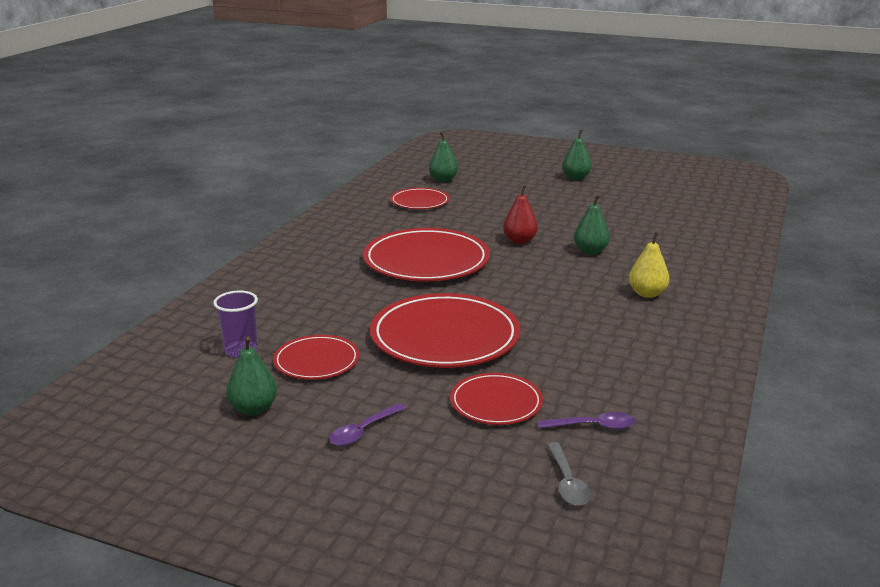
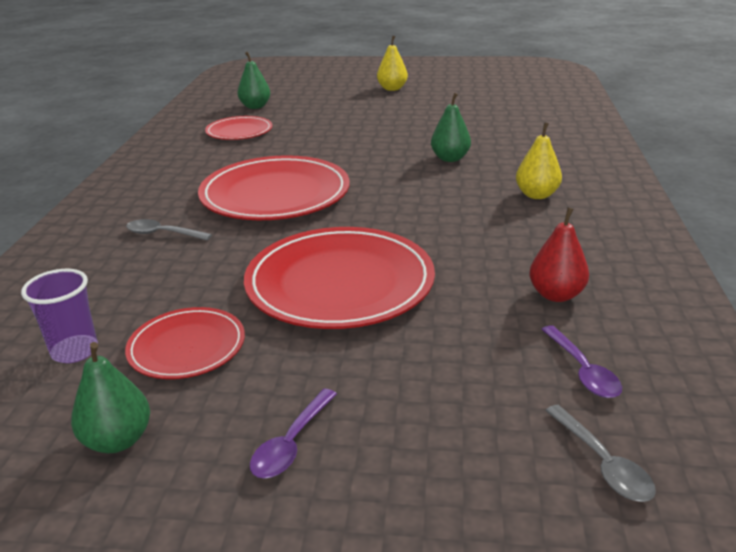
camera: 15 degrees left, 5 degrees up
red plate [450,373,543,425] -> none
red pear [503,185,538,244] -> red pear moved to [529,207,589,302]
purple spoon [538,412,635,430] -> purple spoon turned 90 degrees clockwise [541,325,622,398]
green pear [562,130,592,180] -> yellow pear [377,36,408,91]
none -> grey spoon [126,219,212,240]

